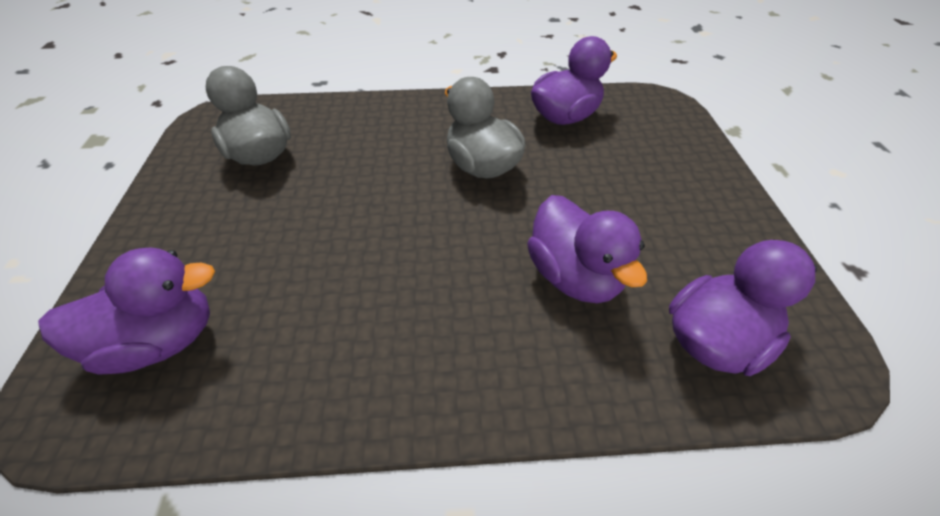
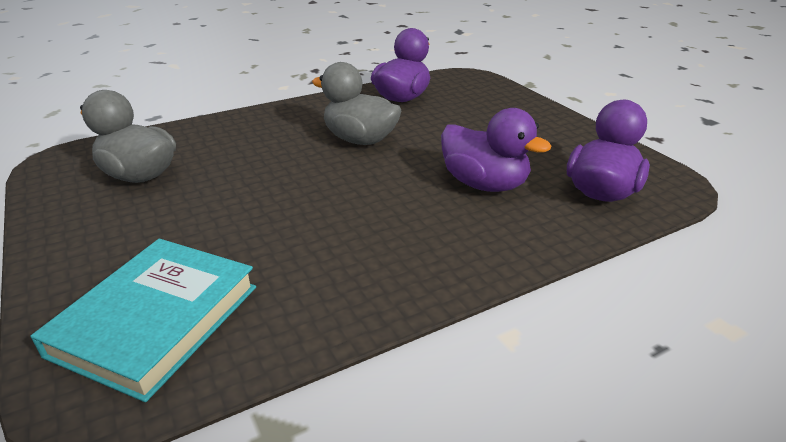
camera: 25 degrees left, 15 degrees down
purple duck [38,247,215,375] -> turquoise book [31,239,256,402]

